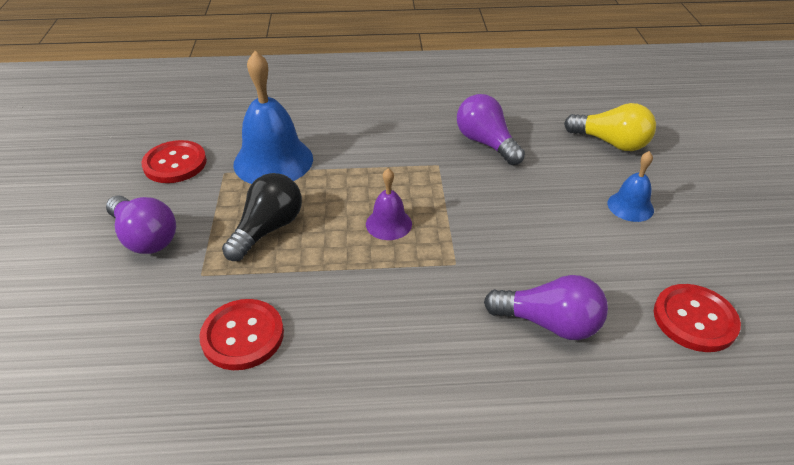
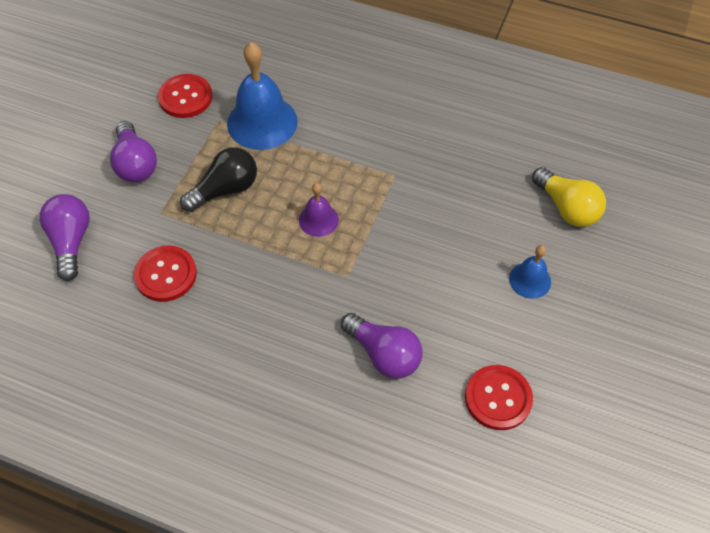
camera: 25 degrees right, 15 degrees up
purple light bulb [457,94,525,165] -> purple light bulb moved to [40,194,90,281]

